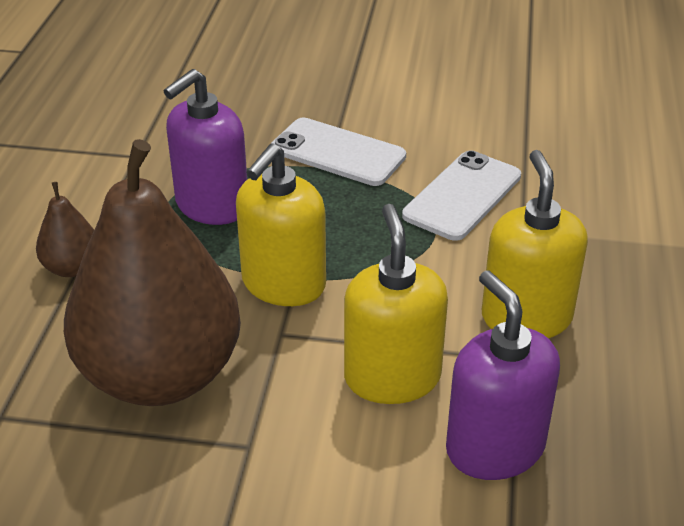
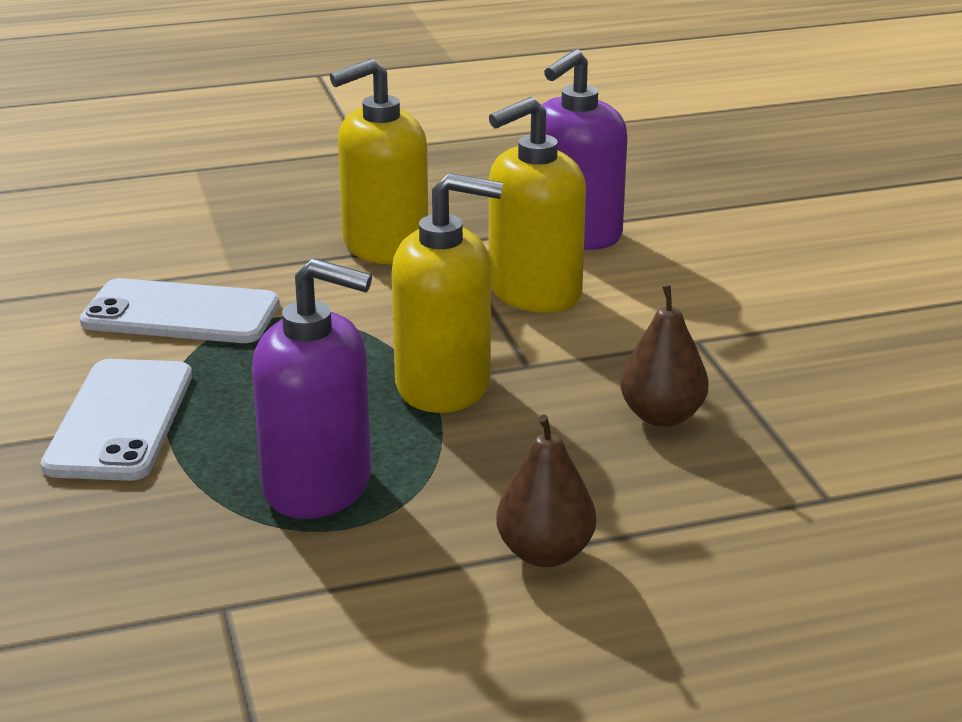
camera: 115 degrees left, 10 degrees down
brown pear [64,139,241,406] -> brown pear [620,285,708,427], size x0.41

